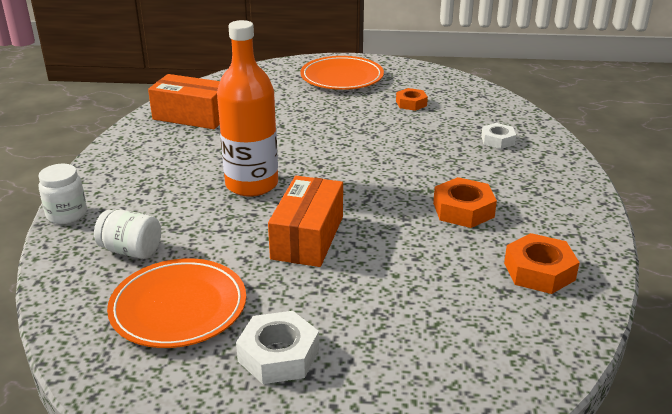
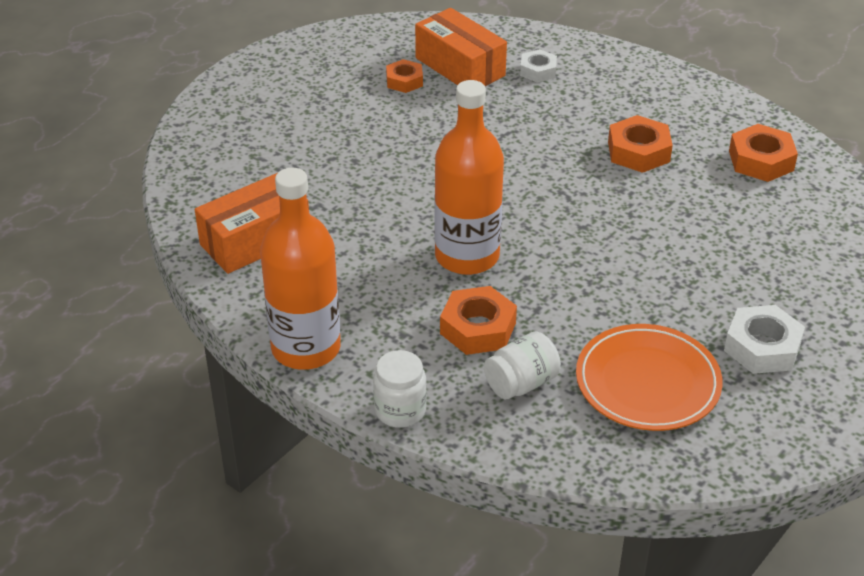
camera: 55 degrees left, 10 degrees up
orange box [268,176,343,267] -> orange box moved to [415,8,507,86]
orange plate [300,56,384,90] -> none
none -> orange bottle [260,168,341,370]
none -> orange nut [440,286,517,355]

